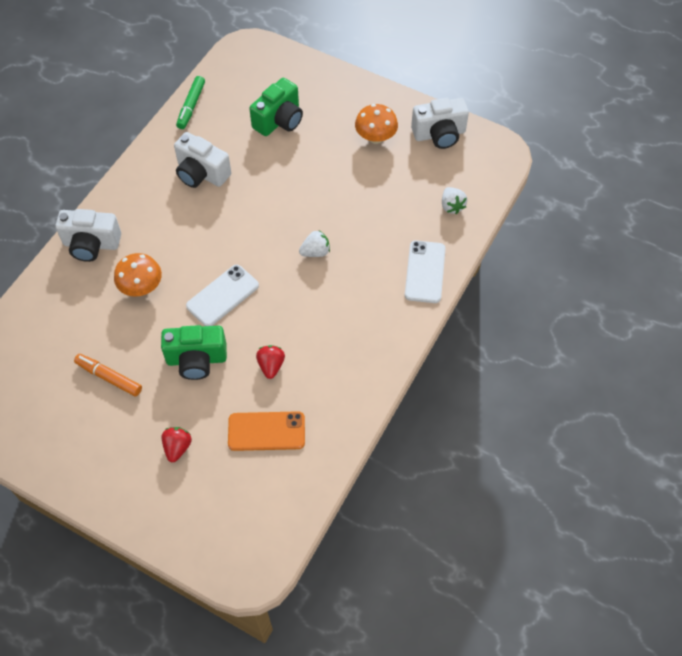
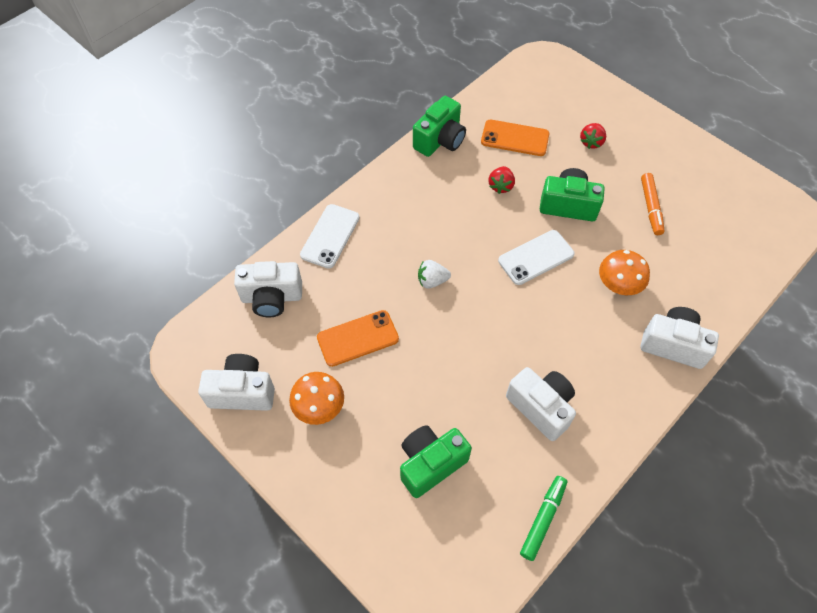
camera: 165 degrees left, 0 degrees up
orange marker [74,354,142,396] -> orange marker turned 45 degrees clockwise [641,173,665,235]
white strawberry [442,187,467,214] -> white camera [234,261,302,317]
none -> orange phone [317,310,399,367]
none -> green camera [413,96,466,157]

